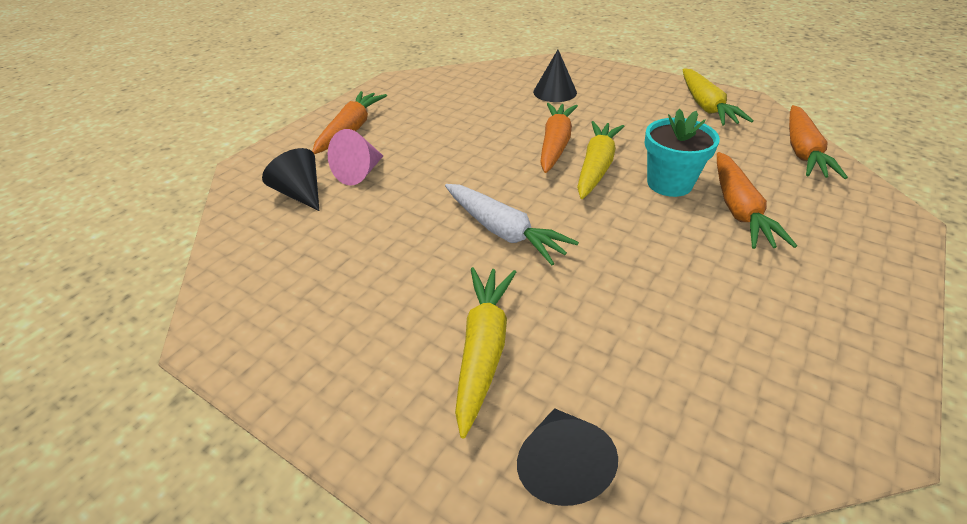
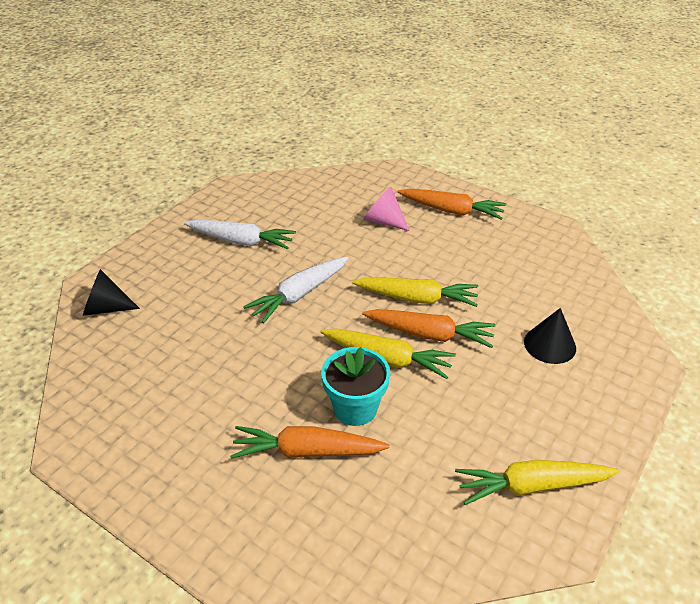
camera: 90 degrees right, 0 degrees up
black cone [262,148,319,211] -> none
yellow carrot [455,267,516,439] -> yellow carrot moved to [352,277,478,307]
orange carrot [789,105,848,179] -> none
none -> white carrot [184,220,296,249]

